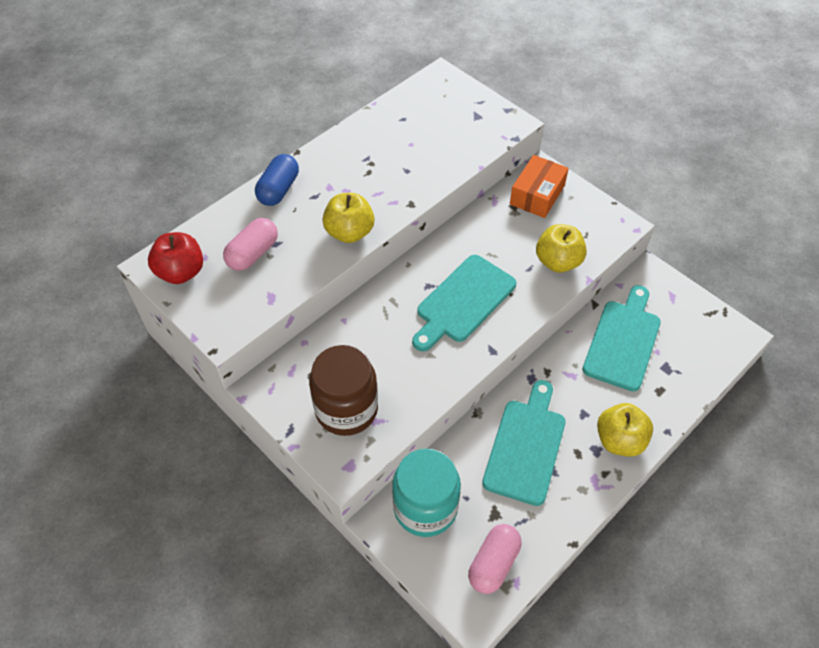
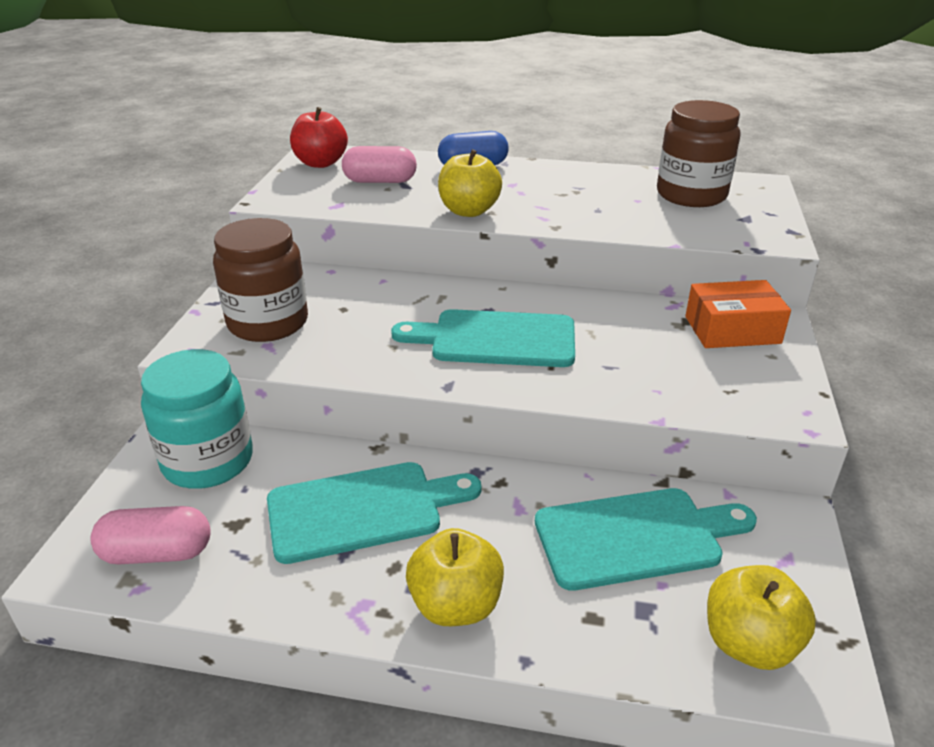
camera: 55 degrees right, 20 degrees down
yellow apple [536,224,587,273] -> yellow apple moved to [707,565,816,670]
none -> brown jar [657,100,741,207]

